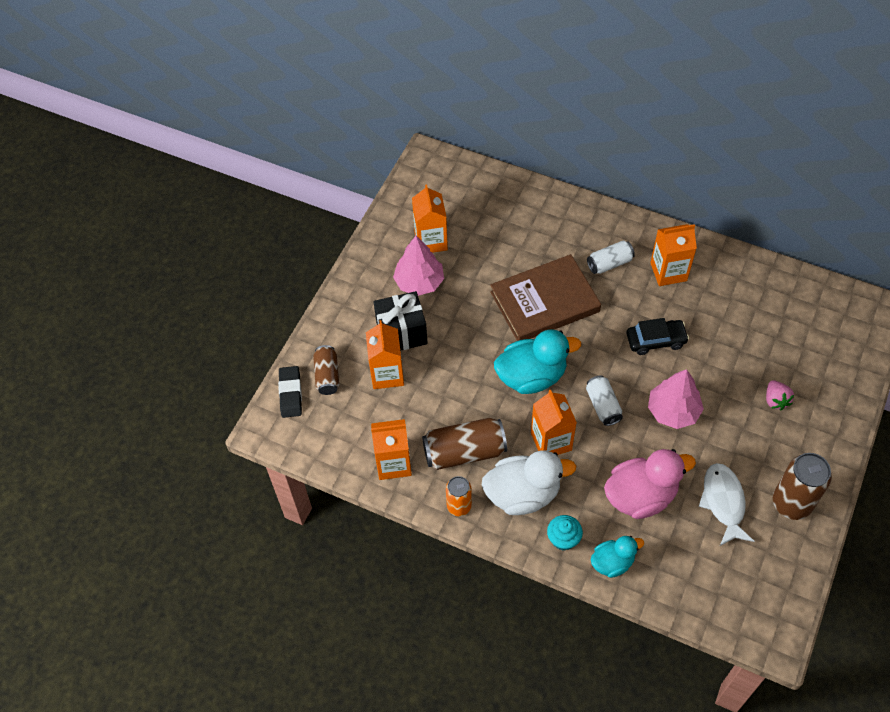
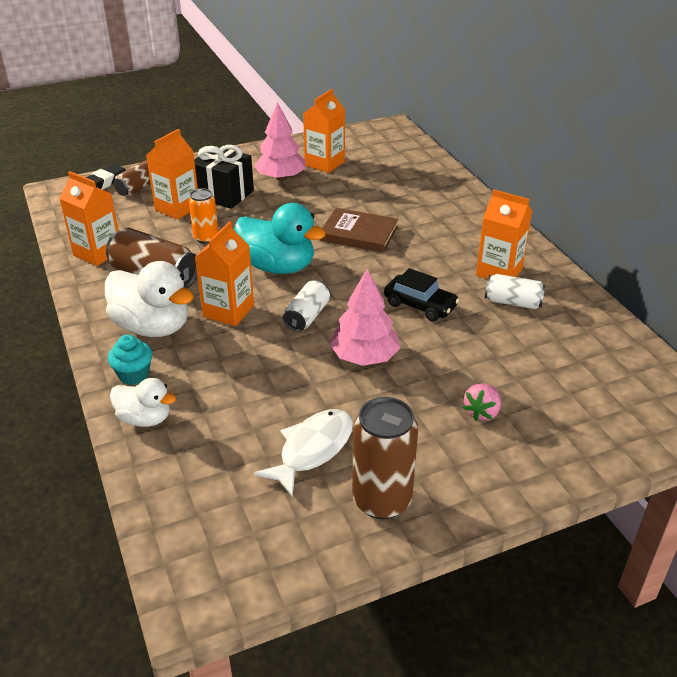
camera: 40 degrees right, 20 degrees down
orange can [446,476,472,516] -> orange can moved to [189,188,219,243]
brown book [490,254,601,341] -> brown book [320,208,398,253], size x0.66
white can [587,240,635,274] -> white can moved to [485,274,546,309]
turquoise duck [591,536,644,578] -> white duck [110,378,176,427]
pink duck [604,449,696,519] -> none

